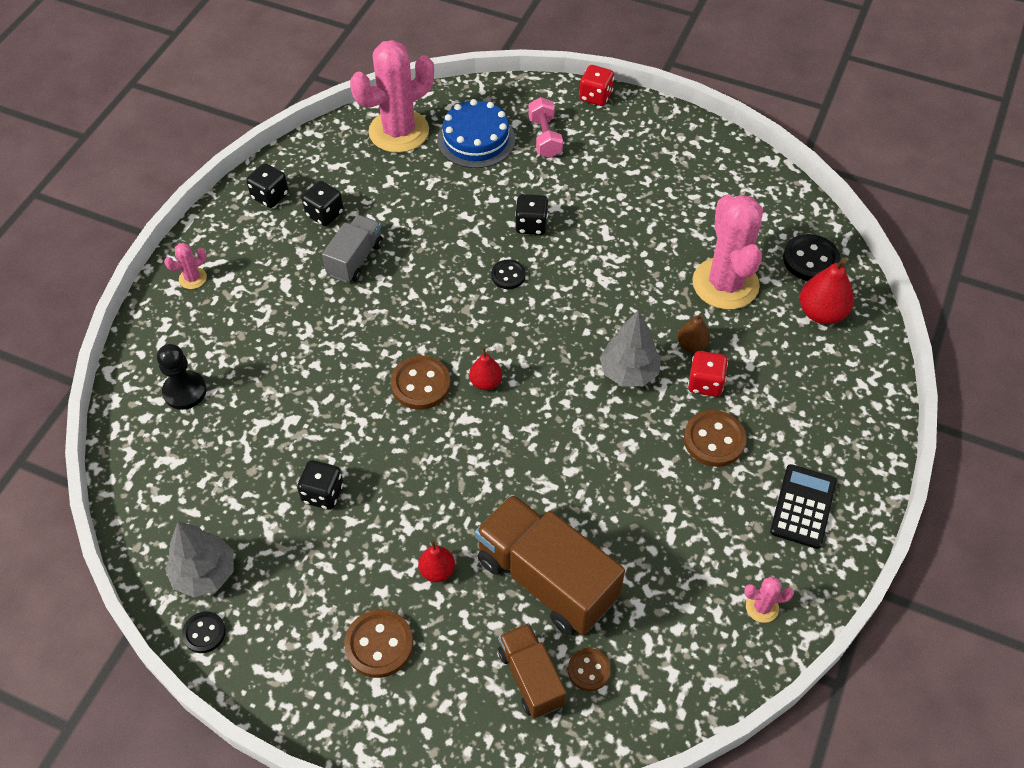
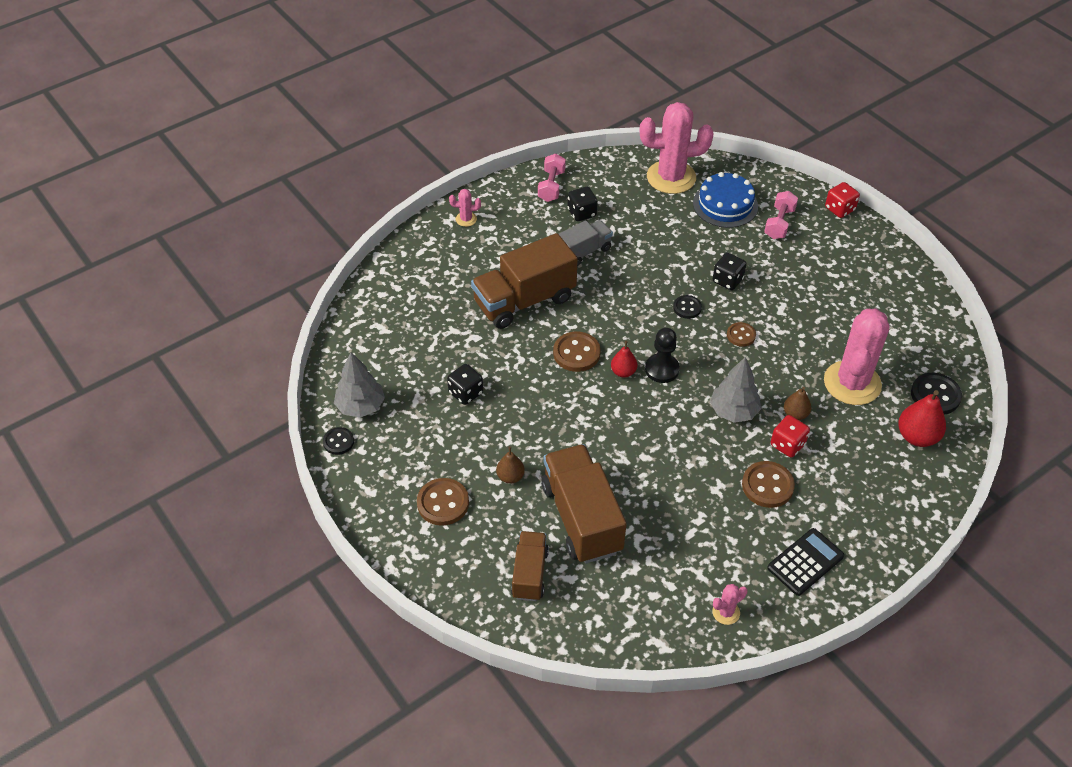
camera: 30 degrees right, 5 degrees down
black pawn [157,344,207,410] -> black pawn moved to [645,328,680,383]
black dice [246,163,289,208] -> pink dumbbell [538,154,566,202]
red pear [418,540,455,582] -> brown pear [496,446,525,484]
brown button [568,648,611,691] -> brown button moved to [727,322,756,347]
pink cactus [744,576,794,623] -> pink cactus turned 60 degrees counterclockwise [712,584,747,625]
none -> brown truck [471,233,578,329]

